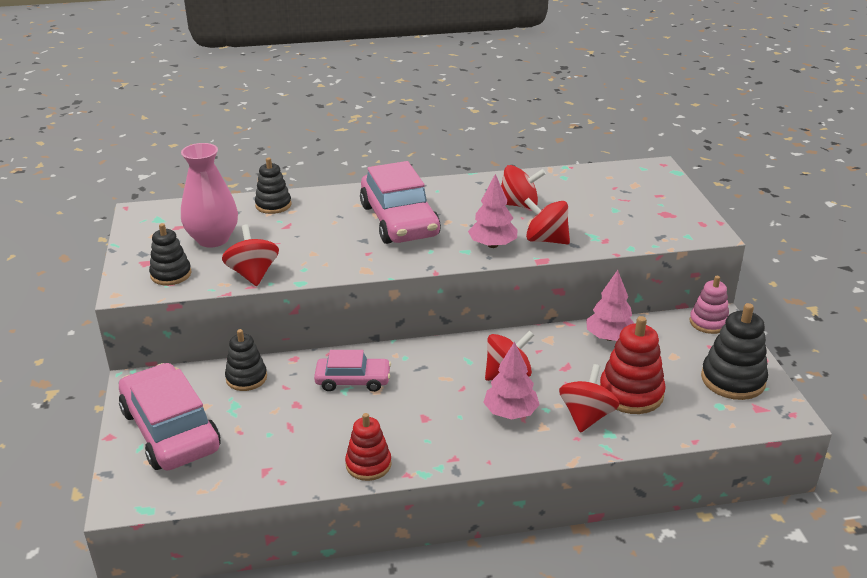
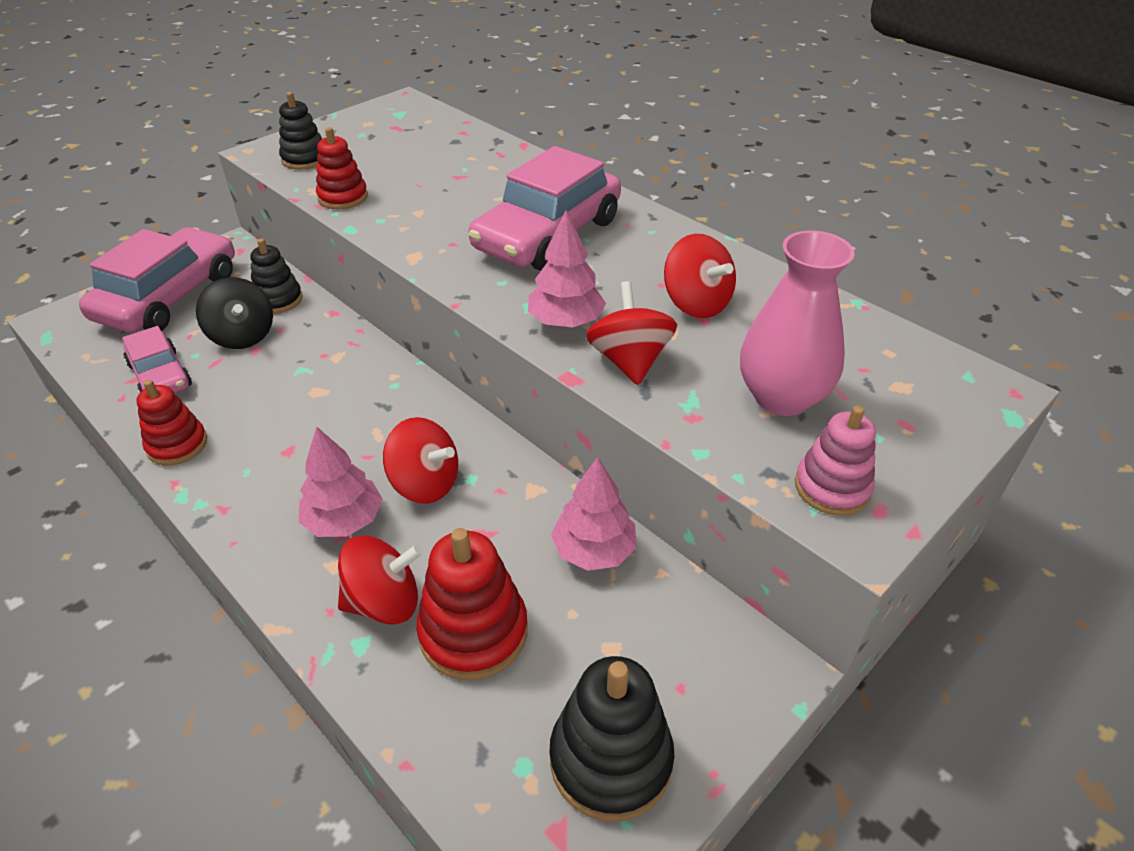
camera: 55 degrees right, 10 degrees up
pink vase [181,143,238,248] -> pink vase moved to [740,231,855,416]
red spinning top [222,224,279,286] -> red stacking toy [316,127,368,210]
black stacking toy [255,157,291,214] -> none
pink car [314,350,391,392] -> pink car moved to [122,326,192,393]
pink stacking toy [690,276,729,334] -> pink stacking toy moved to [795,406,876,516]
none -> black spinning top [196,277,273,349]

